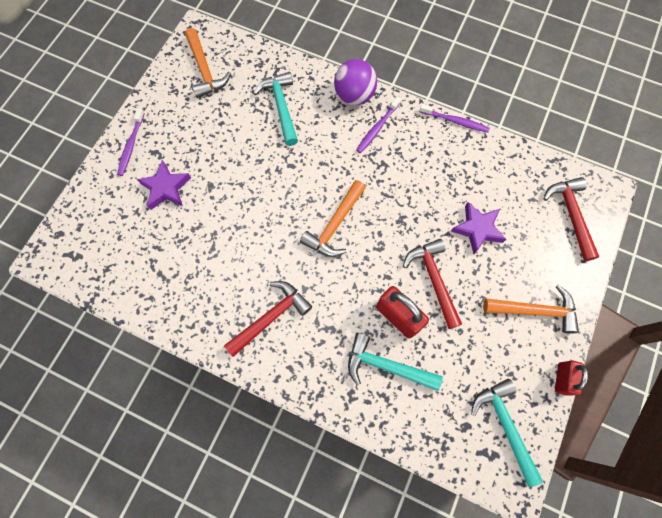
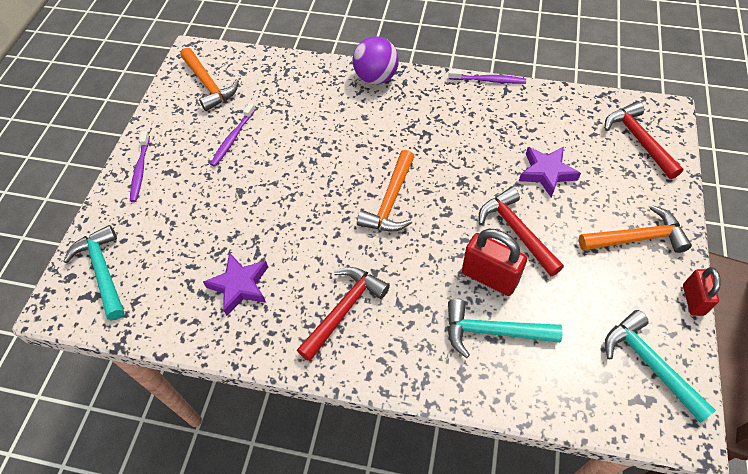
camera: 10 degrees left, 15 degrees down
purple star [137,160,191,210] -> purple star moved to [203,252,268,316]
turquoise hammer [254,72,298,146] -> turquoise hammer moved to [63,225,124,320]
purple toothbrush [356,96,401,153] -> purple toothbrush moved to [210,103,256,167]

